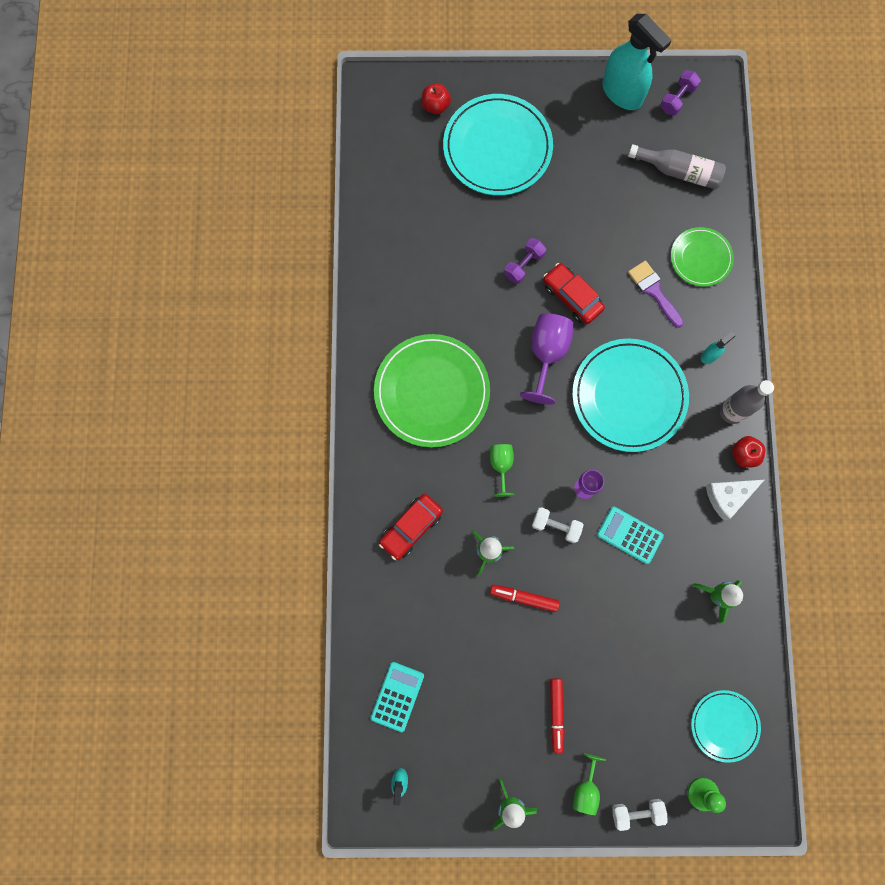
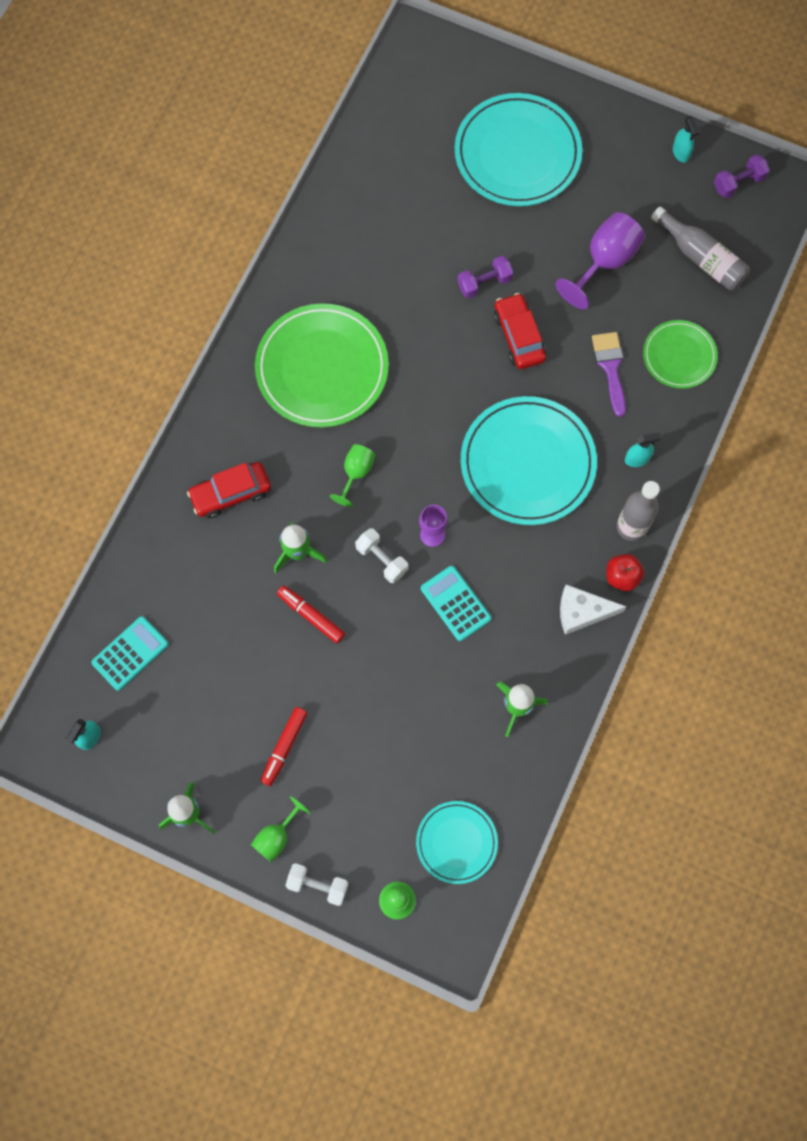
camera: 25 degrees right, 5 degrees down
red apple [421,84,451,114] -> none
purple goblet [520,313,574,405] -> purple goblet moved to [555,212,645,309]
turquoise spray bottle [602,14,672,110] -> turquoise spray bottle [673,116,700,163], size x0.43

